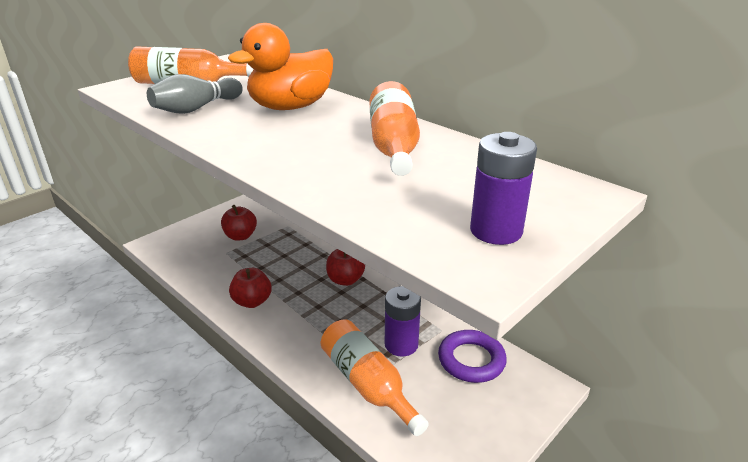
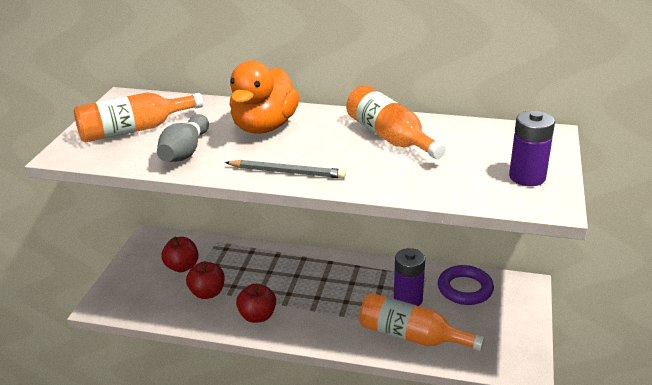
camera: 30 degrees left, 0 degrees up
red apple [326,249,365,286] -> red apple moved to [186,262,225,299]
none -> grey pencil [225,160,346,179]

